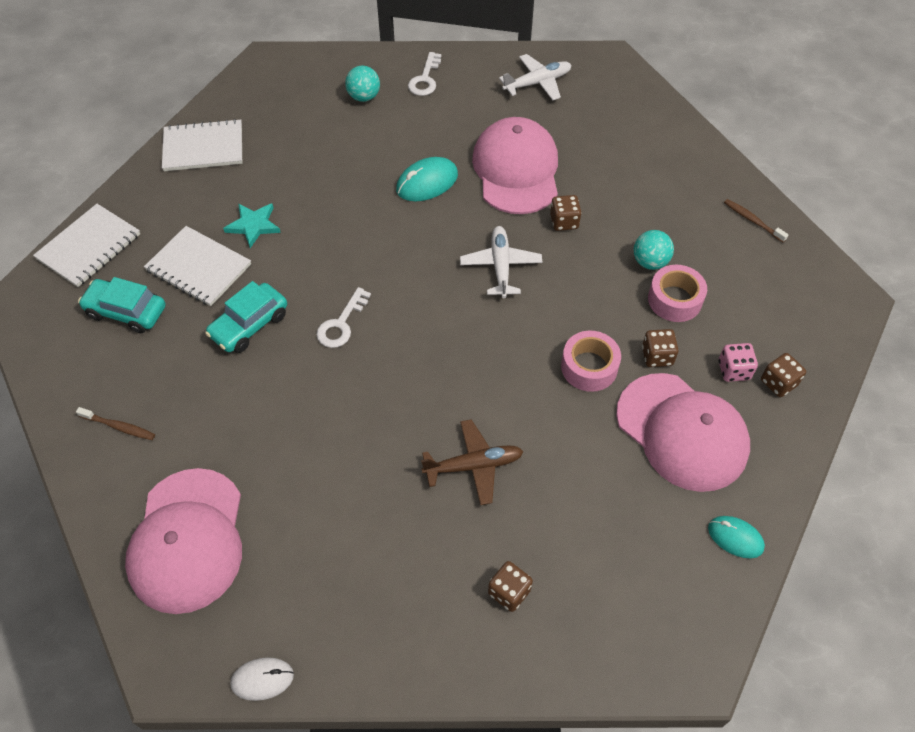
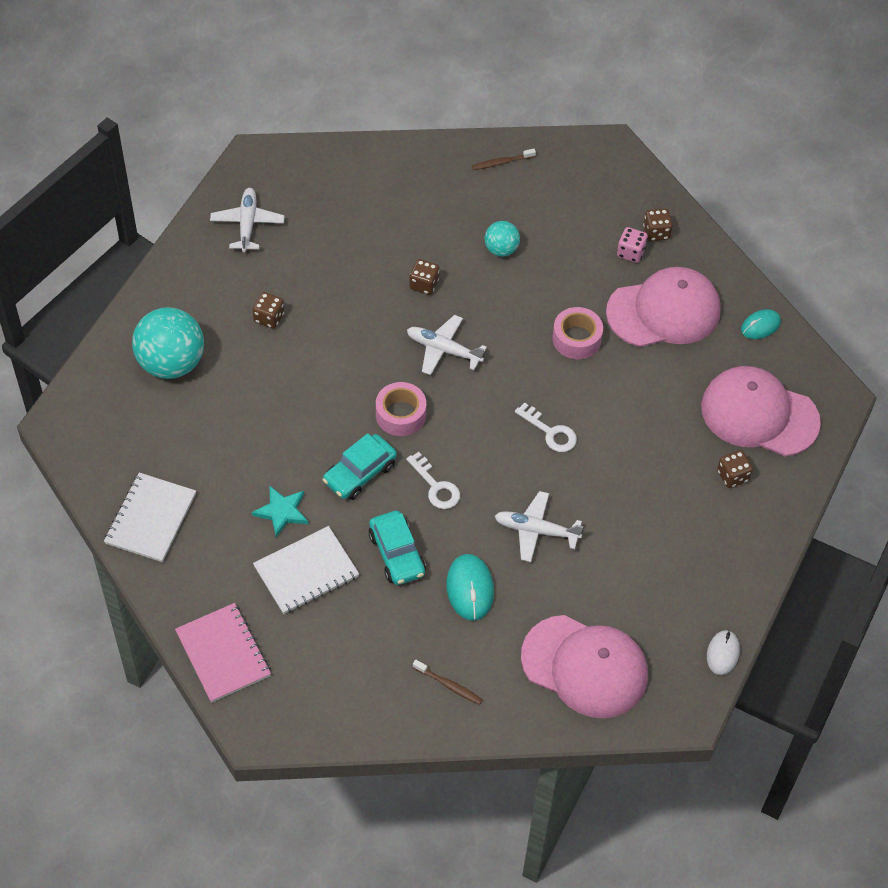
camera: 65 degrees left, 0 degrees up
white notebook [33,204,140,287] -> pink notebook [175,603,271,703]
brown toothbrush [76,407,155,440] -> brown toothbrush turned 75 degrees clockwise [413,660,483,705]
turquoise car [78,277,166,333] -> turquoise car moved to [323,433,397,500]
turquoise ball [345,65,380,102] -> turquoise ball [132,307,204,379], size x1.90
turquoise mouse [396,157,458,201] -> turquoise mouse moved to [446,554,494,621]
white key [408,52,442,96] -> white key moved to [515,402,577,452]
brown plane [421,419,523,505] -> none
pink cap [472,117,558,214] -> pink cap moved to [701,366,821,456]
brown dice [642,329,679,367] -> brown dice moved to [252,292,285,329]
pink tape [648,265,707,322] -> pink tape moved to [376,382,426,436]
none -> white plane [495,491,583,562]

